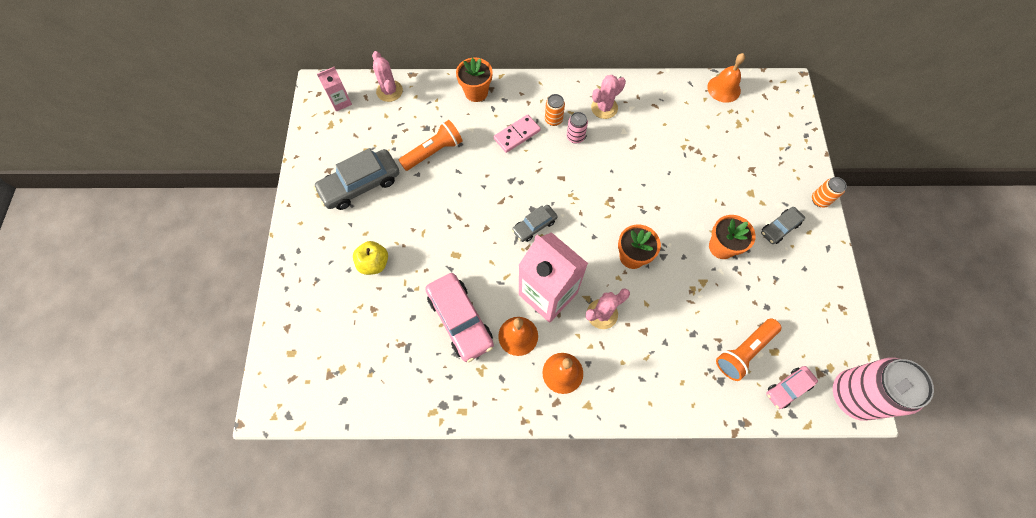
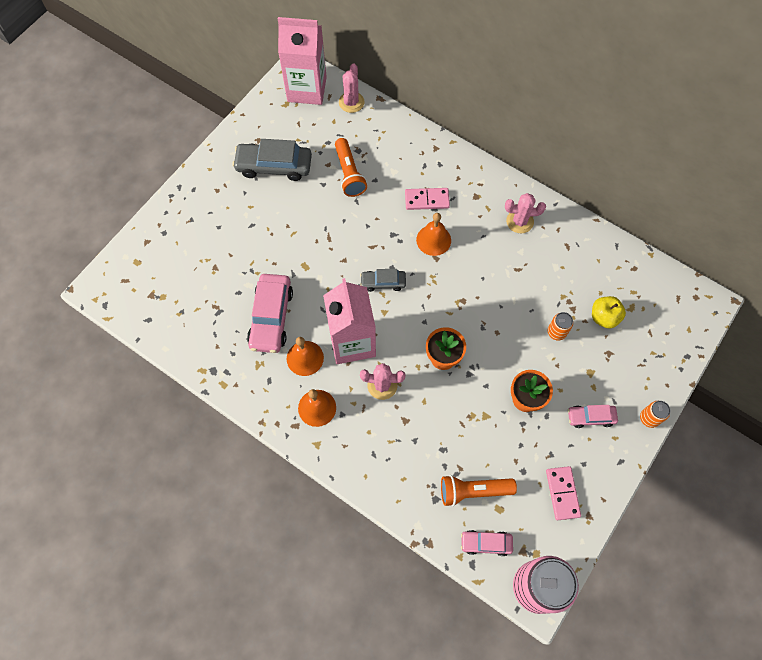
camera: 35 degrees right, 0 degrees up
pink carton [317,67,352,112] -> pink carton [278,17,327,105], size x2.13
yellow apple [353,241,388,275] -> yellow apple moved to [592,296,626,329]
orange flashlight [399,120,463,171] -> orange flashlight turned 75 degrees clockwise [335,138,367,197]
orange flower pot [456,58,493,102] -> none
orange can [545,94,565,126] -> orange can moved to [548,312,573,341]
pink can [567,112,588,144] -> none
orange bell [707,53,745,103] -> orange bell moved to [416,213,451,256]
grey car [761,207,805,244] -> pink car [568,405,618,428]
none -> pink domino [546,466,581,520]

